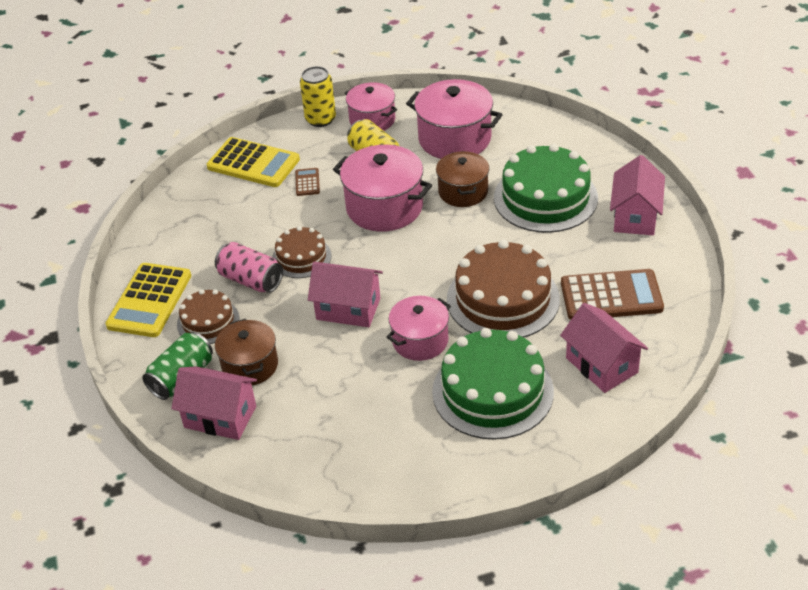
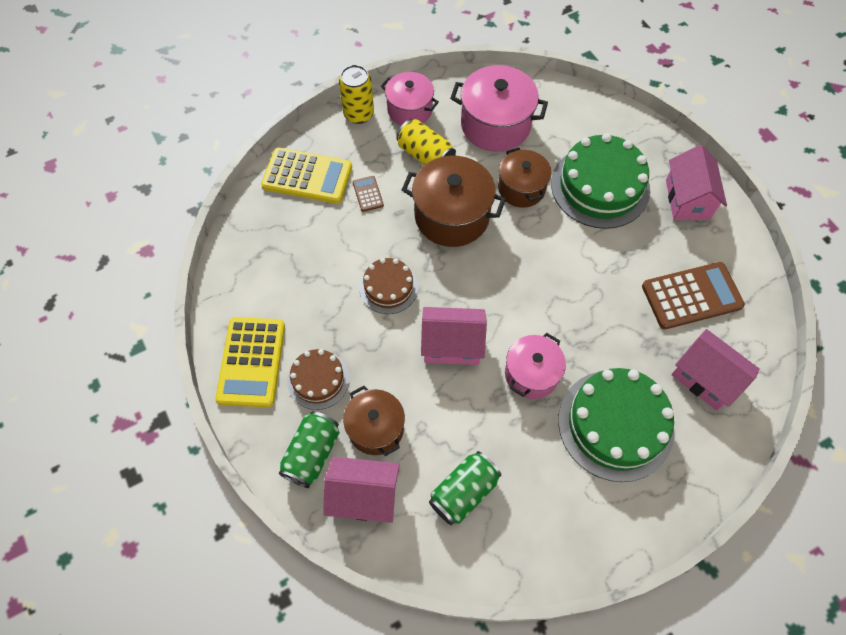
camera: 15 degrees left, 20 degrees up
pink can [215,242,283,293] -> none
pink pot [333,145,432,232] -> brown pot [402,156,506,247]
brown cake [447,240,560,338] -> none
none -> green can [429,451,501,525]

